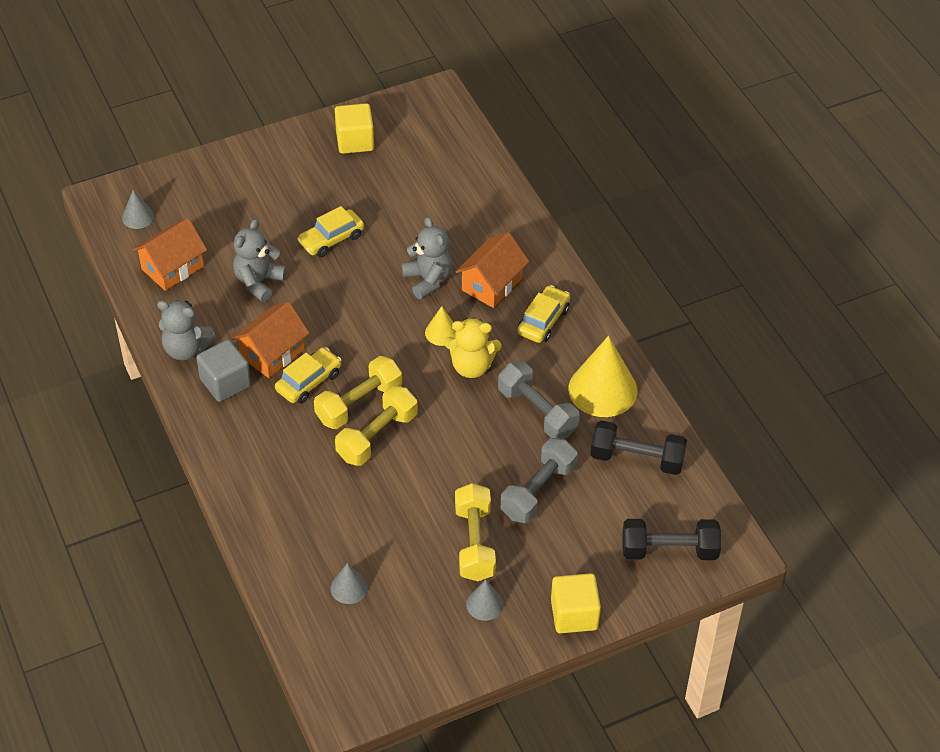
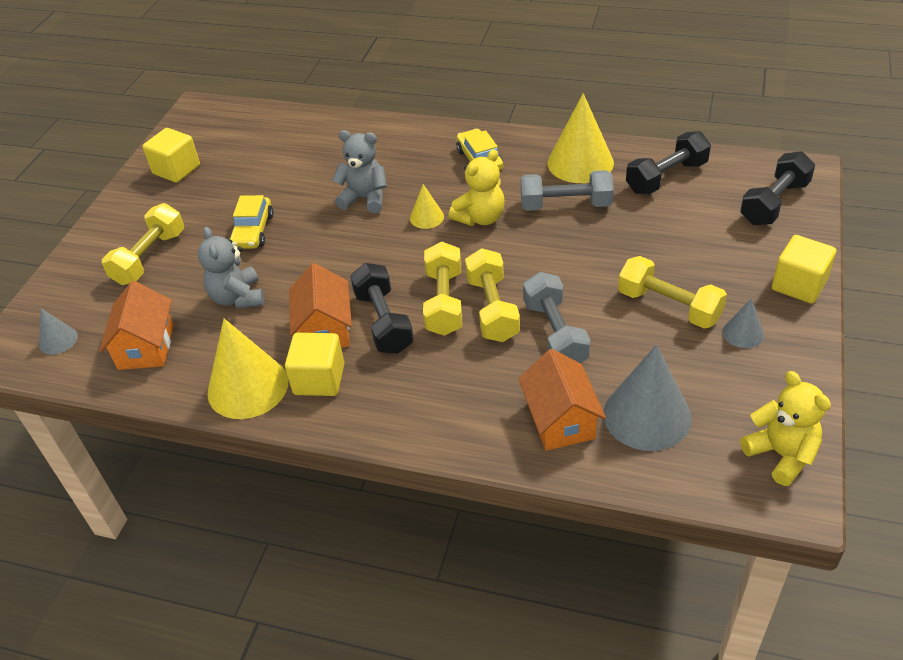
camera: 45 degrees left, 5 degrees down
grey teddy bear [157,300,216,360] -> yellow cone [207,319,288,419]
grey cube [196,340,251,402] -> yellow cube [285,333,345,396]
yellow car [275,347,342,404] -> black dumbbell [350,263,414,354]
grey cone [330,563,368,604] -> grey cone [603,344,691,451], size x2.00
orange house [456,232,529,308] -> orange house moved to [518,349,606,451]
grey dumbbell [501,438,578,523] -> grey dumbbell moved to [523,272,591,363]
none -> yellow dumbbell [102,203,184,285]
none -> yellow teddy bear [740,371,831,486]

